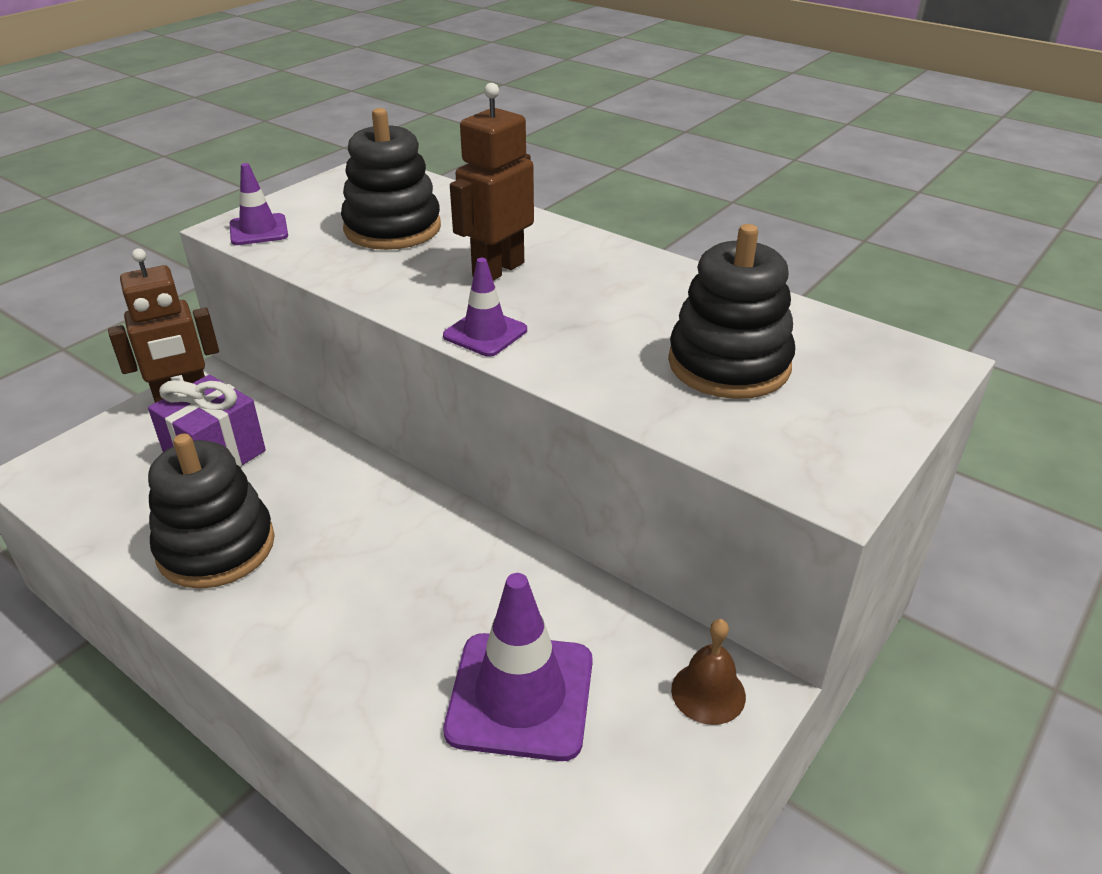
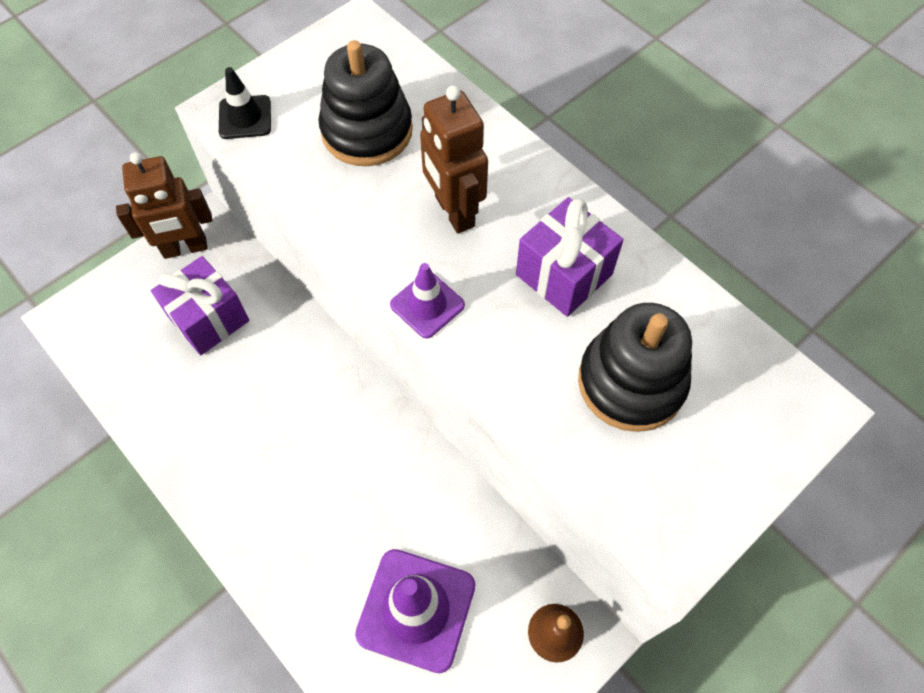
camera: 10 degrees right, 25 degrees up
black stacking toy [148,434,275,589] -> none
purple traffic cone [230,163,288,245] -> black traffic cone [219,67,271,139]
brown robot [450,83,534,281] -> brown robot turned 75 degrees counterclockwise [420,85,488,234]
none -> purple gift [516,197,624,317]

